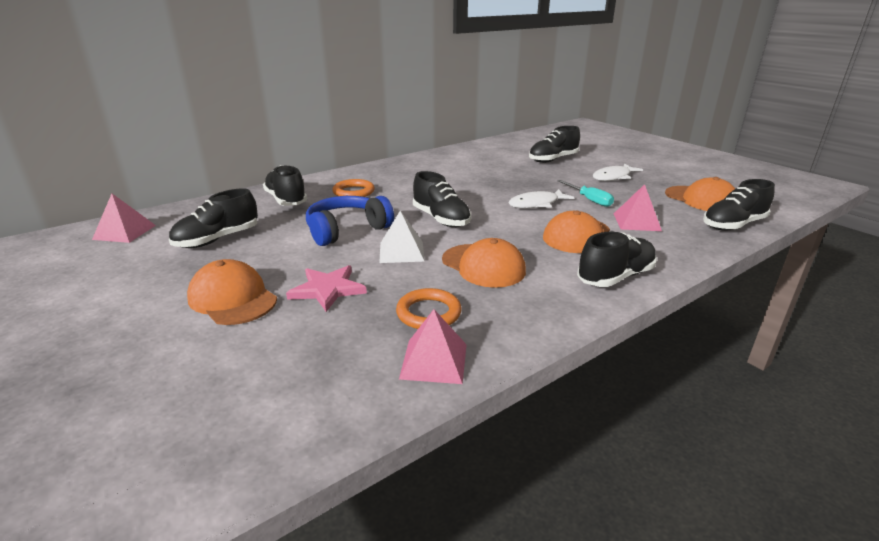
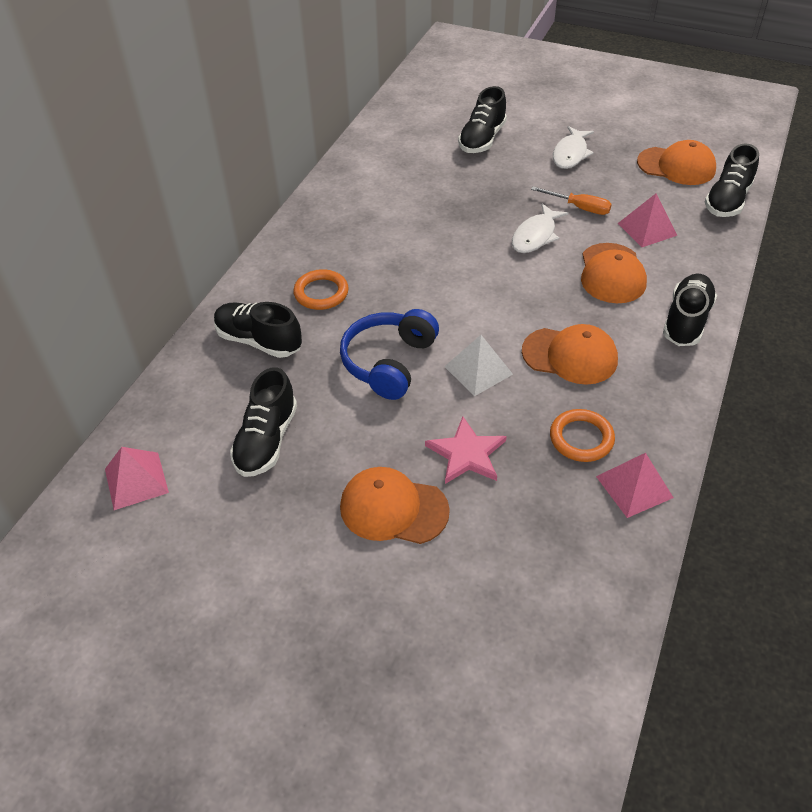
camera: 30 degrees left, 20 degrees up
black shoe [413,171,471,227] -> none
turquoise screwdriver [558,180,614,207] -> orange screwdriver [531,187,612,215]

